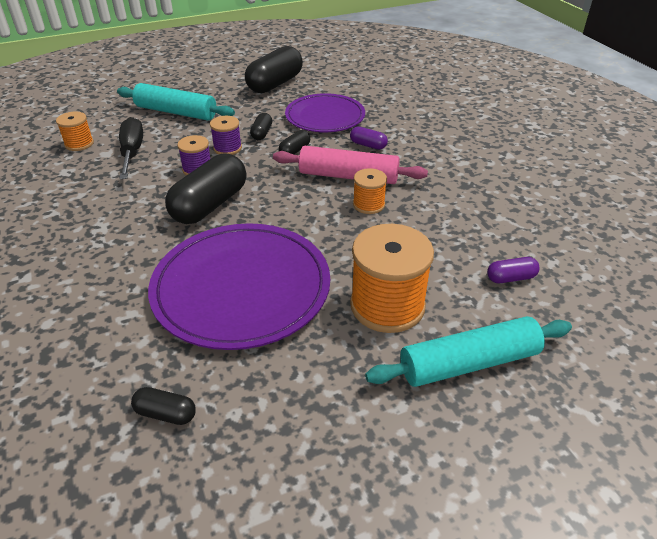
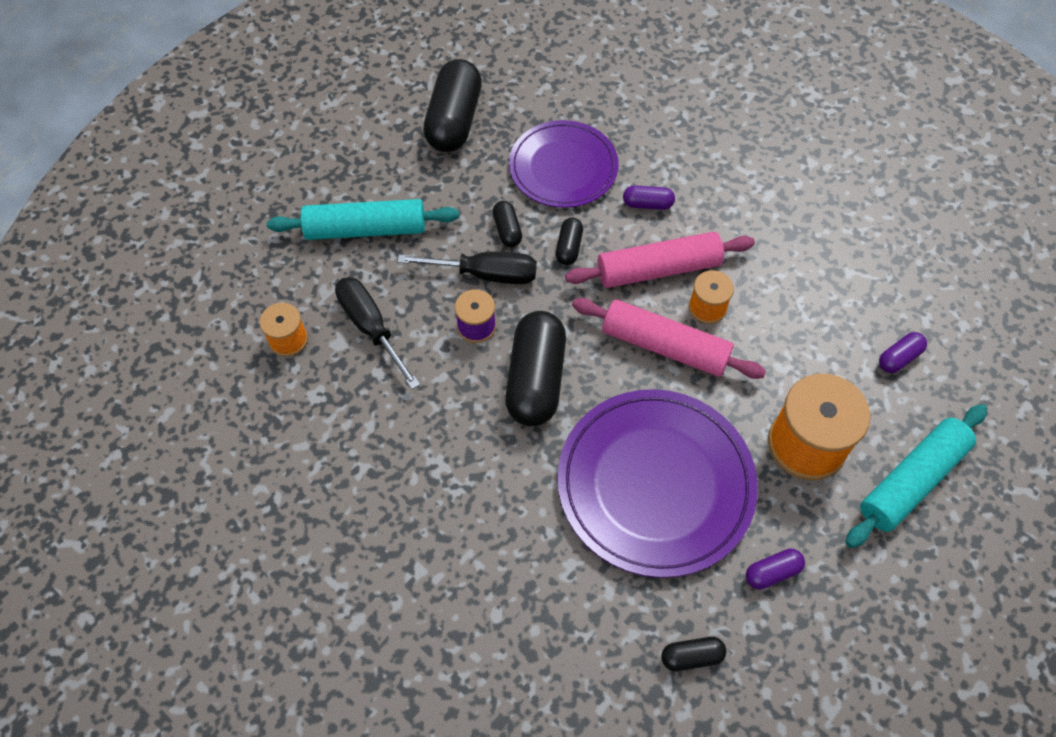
camera: 25 degrees left, 20 degrees up
purple spool [210,116,242,155] -> black screwdriver [397,252,537,284]
none -> pink rolling pin [572,298,766,379]
none -> purple capsule [746,549,805,590]

